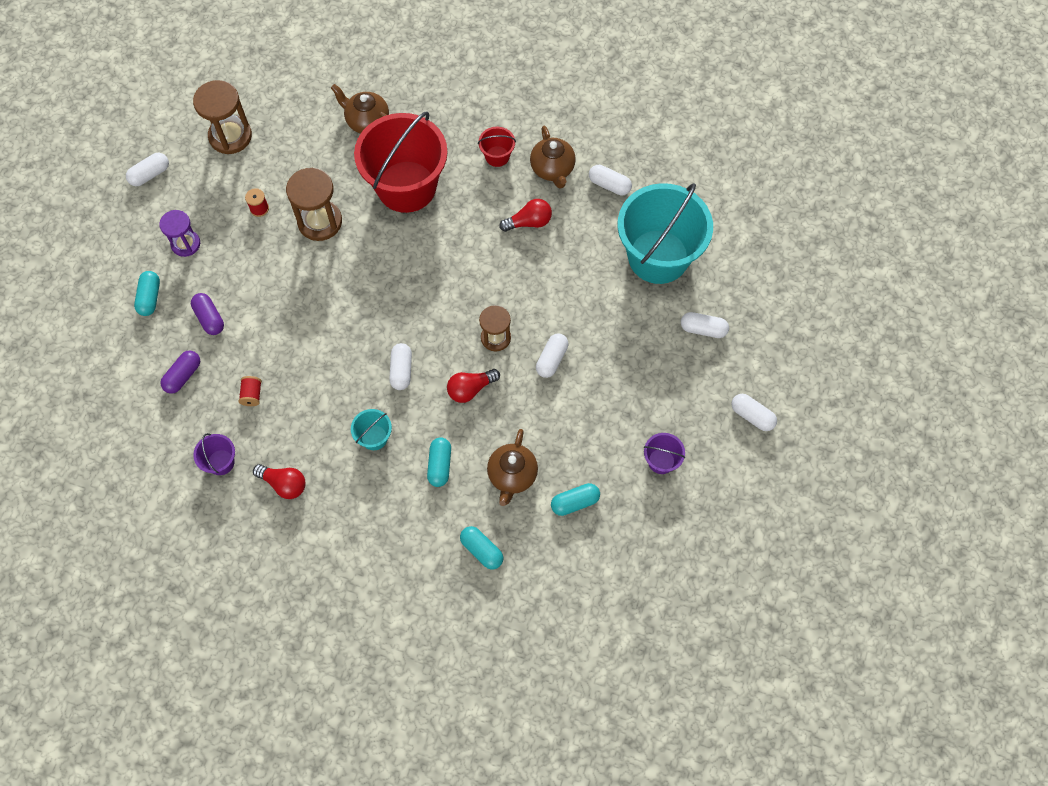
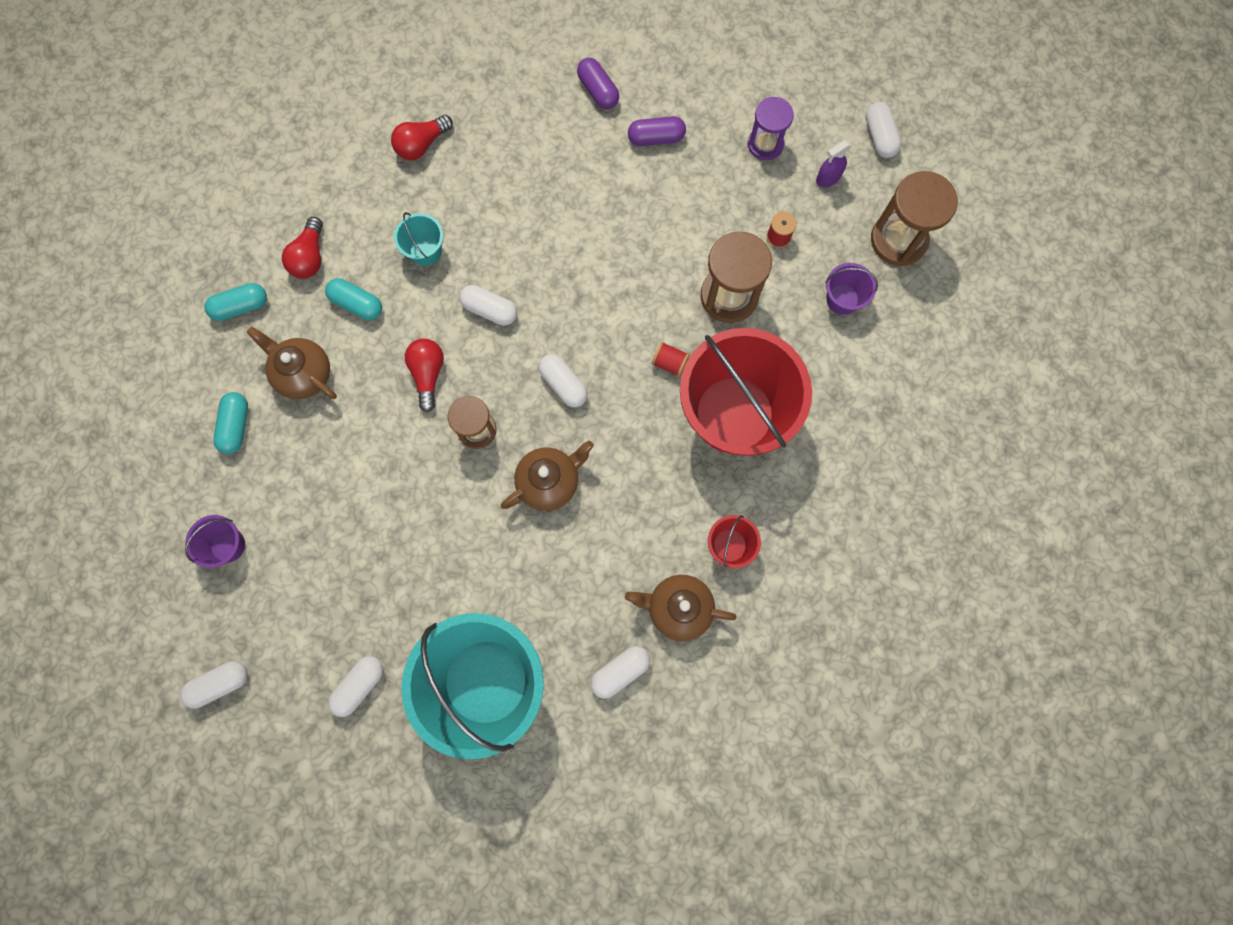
camera: 115 degrees right, 10 degrees up
turquoise capsule [134,271,160,316] -> none
purple bucket [193,433,235,475] -> purple bucket moved to [825,263,878,315]
red spool [238,376,262,406] -> red spool moved to [652,342,690,377]
brown teapot [331,84,389,134] -> brown teapot moved to [501,441,594,511]
red light bulb [499,199,552,232] -> red light bulb moved to [282,217,323,278]
white capsule [536,333,568,378] -> white capsule moved to [539,354,588,407]
none -> purple spray bottle [816,141,852,187]

